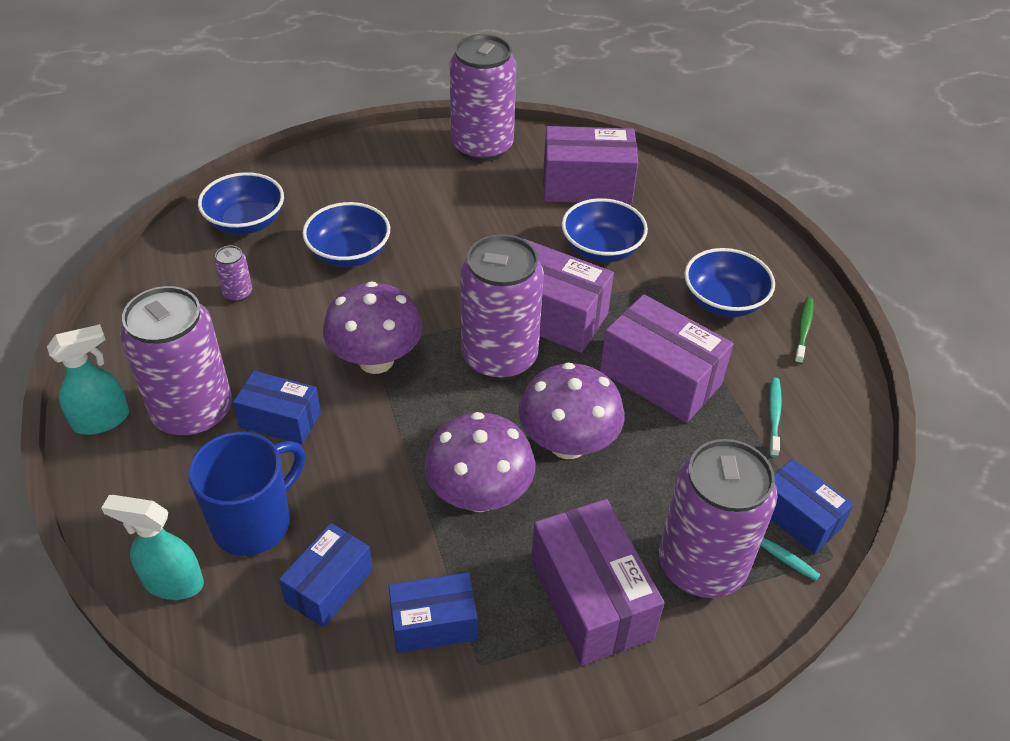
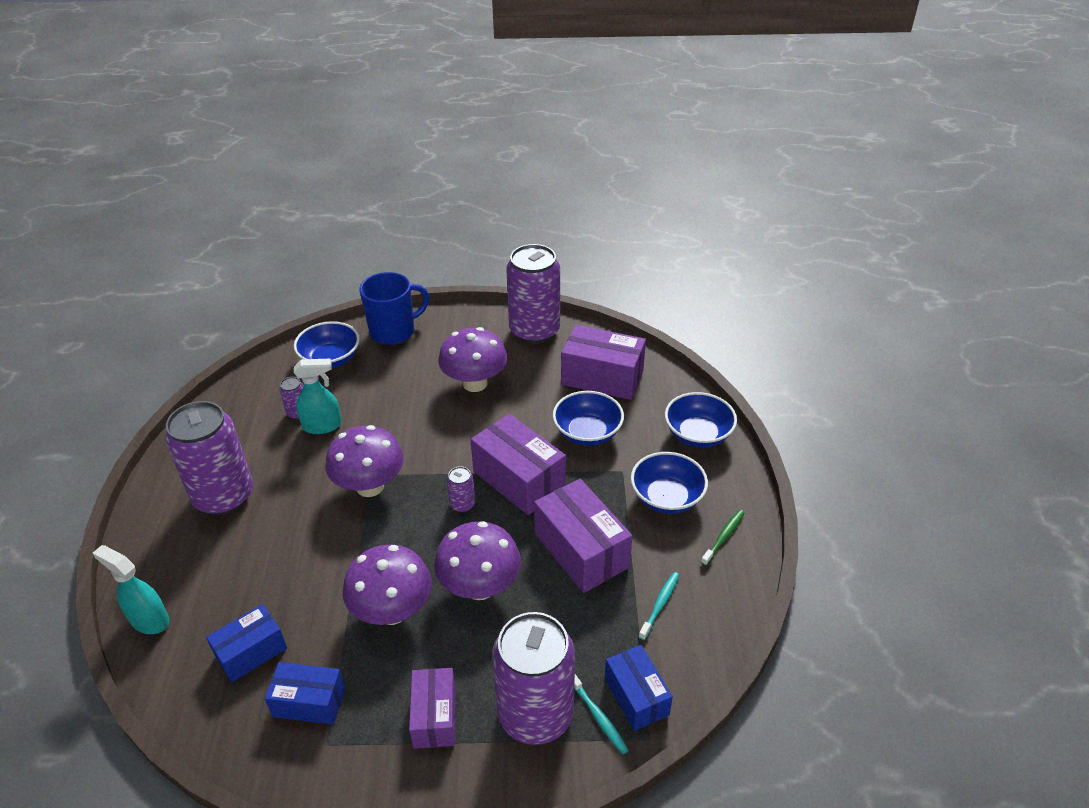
camera: 20 degrees right, 5 degrees down
turquoise spray bottle [47,324,129,435] -> turquoise spray bottle moved to [294,359,342,434]
blue mug [188,431,305,556] -> blue mug moved to [359,272,429,345]
blue box [233,371,321,445] -> none
blue bowl [303,202,390,267] -> blue bowl moved to [665,392,737,448]
purple can [460,234,544,380] -> purple can [447,466,475,513], size x0.41
purple box [531,499,664,666] -> purple box [409,668,456,749], size x0.63
none -> purple mushroom [438,327,507,392]

